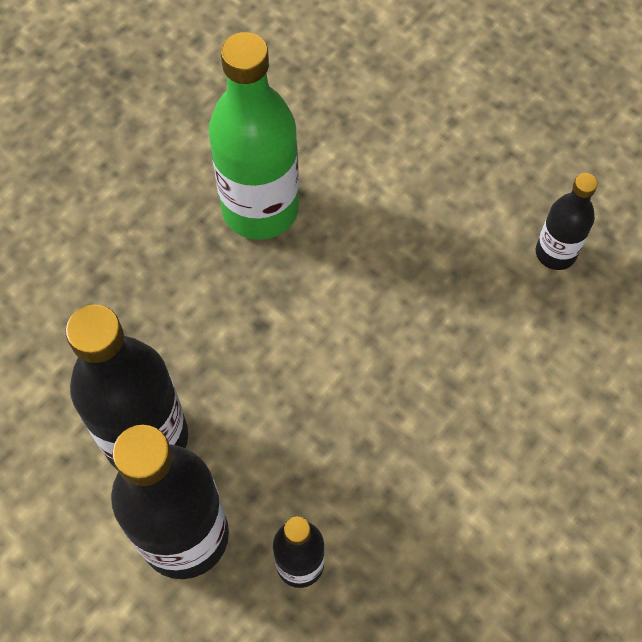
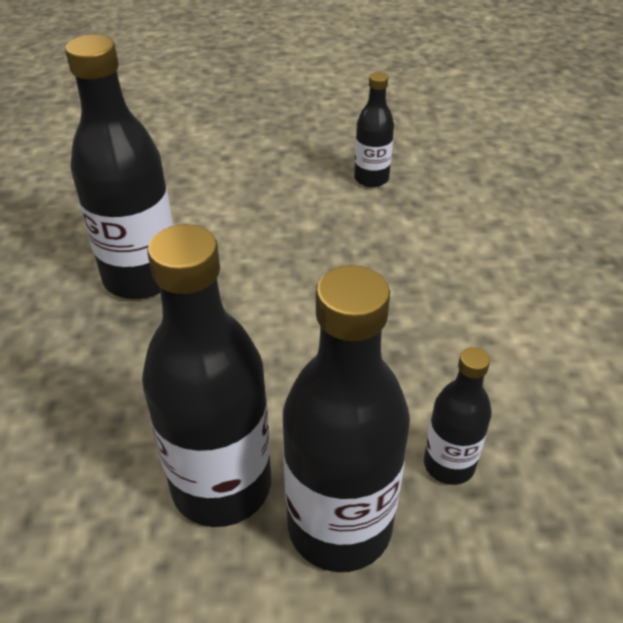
camera: 45 degrees left, 20 degrees down
green bottle [208,32,299,240] -> black bottle [65,35,173,299]

